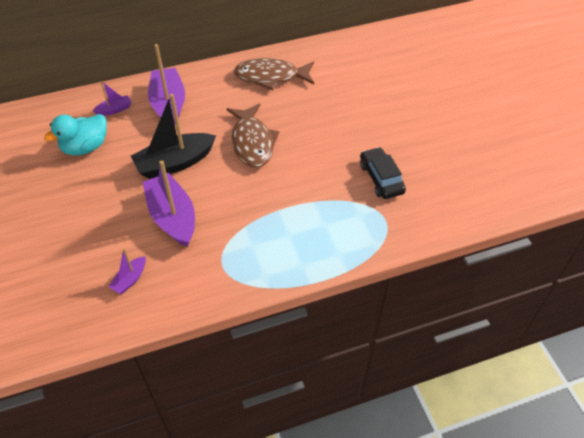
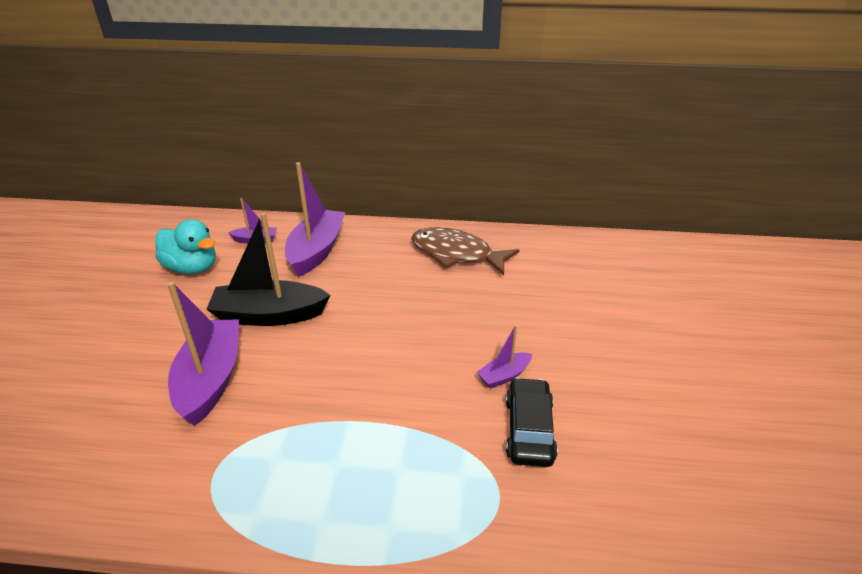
camera: 25 degrees right, 15 degrees down
turquoise duck [44,114,107,156] -> turquoise duck turned 135 degrees counterclockwise [155,219,216,274]
purple boat [108,248,146,294] -> purple boat moved to [477,325,532,389]
brown fish [227,104,279,168] -> none

